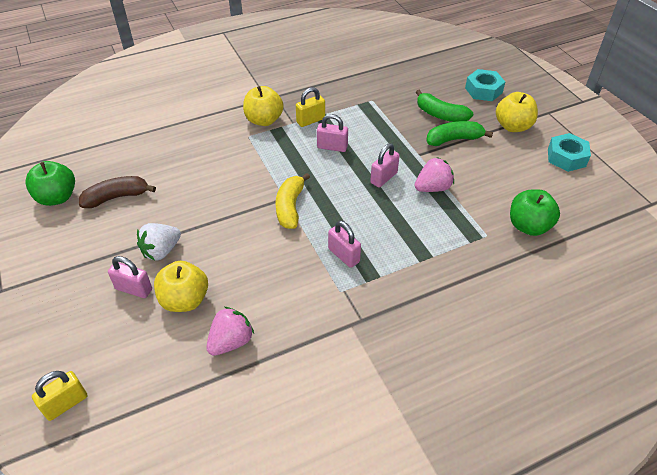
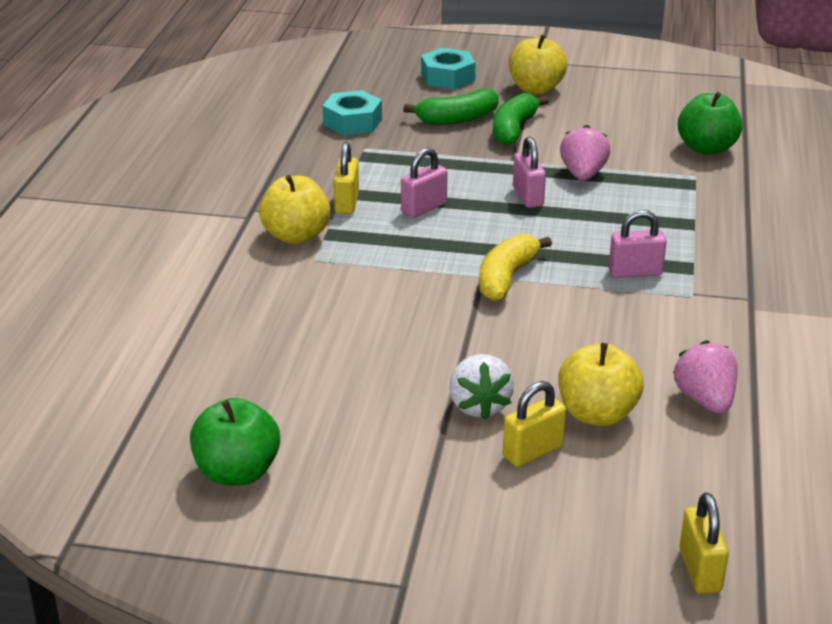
camera: 55 degrees left, 15 degrees down
brown banana [79,176,156,208] -> none
pink padlock [108,256,152,298] -> yellow padlock [503,381,566,467]
yellow banana [275,173,310,229] -> yellow banana turned 75 degrees clockwise [479,234,552,301]
turquoise nut [548,133,591,172] -> turquoise nut moved to [323,90,382,135]

